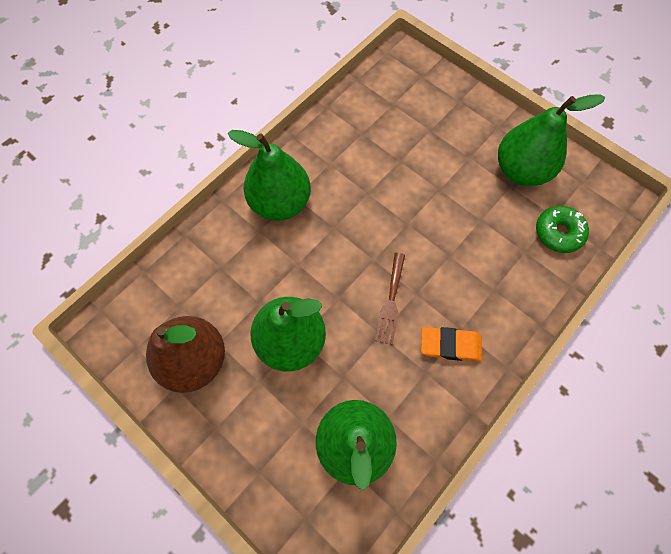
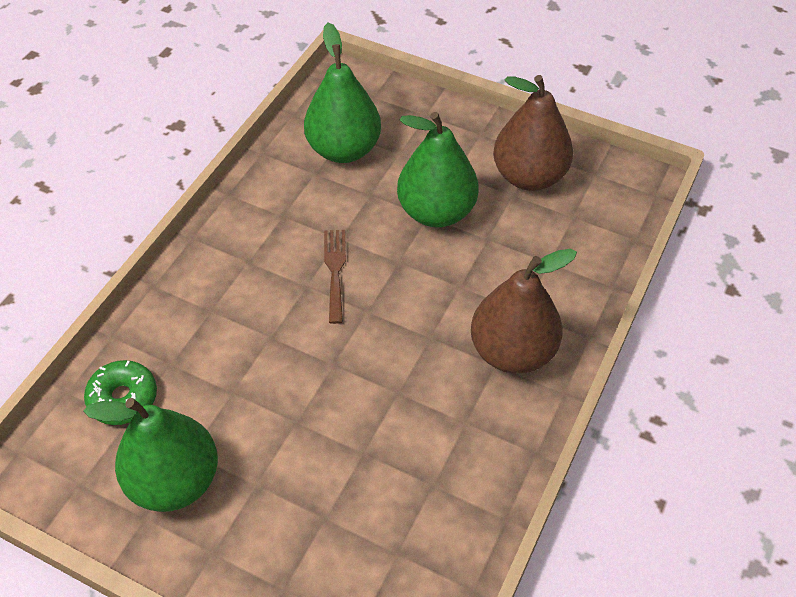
camera: 165 degrees right, 15 degrees down
green pear [228,130,311,221] -> brown pear [471,249,577,374]
orange eraser [421,327,482,361] -> none

